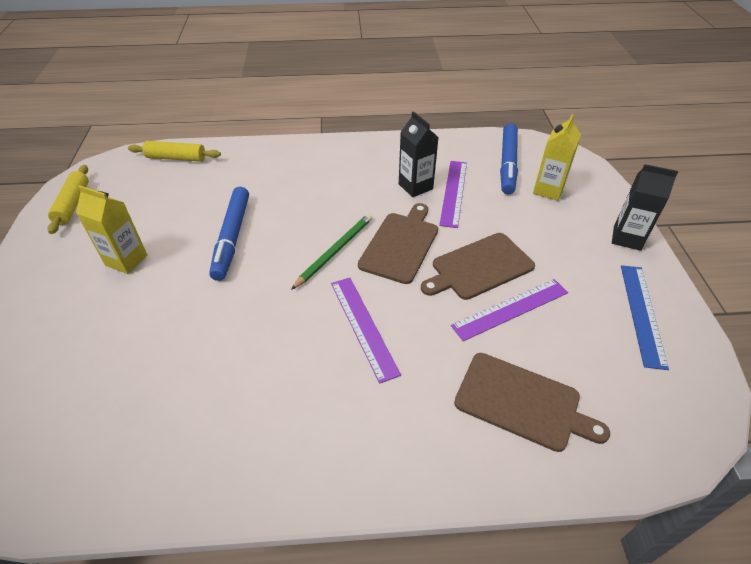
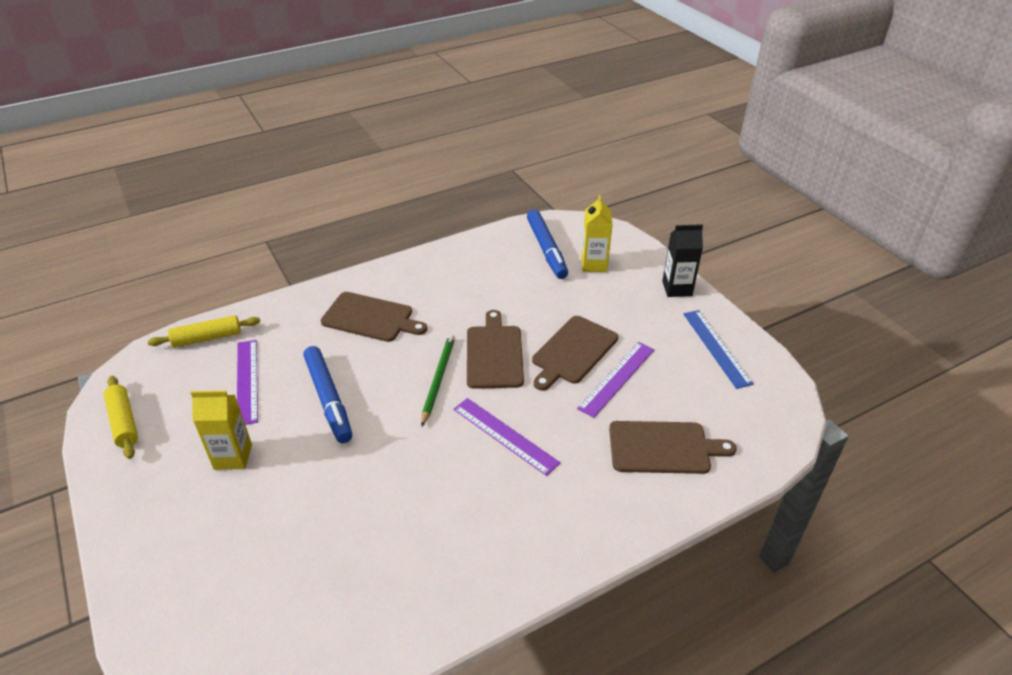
camera: 25 degrees left, 5 degrees down
black carton [399,111,439,197] -> none
purple ruler [439,161,467,228] -> purple ruler moved to [237,340,258,425]
none -> brown cutting board [321,292,427,342]

